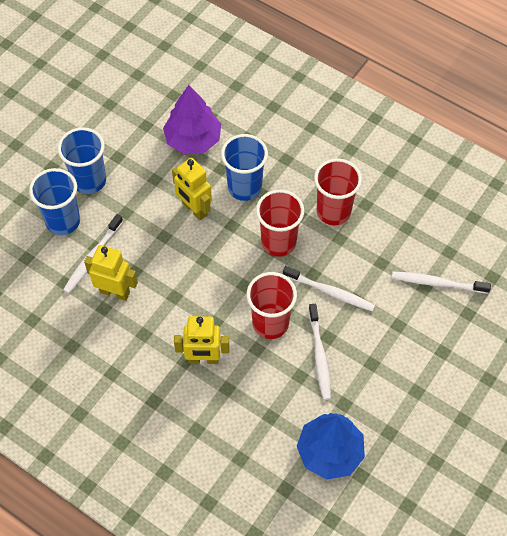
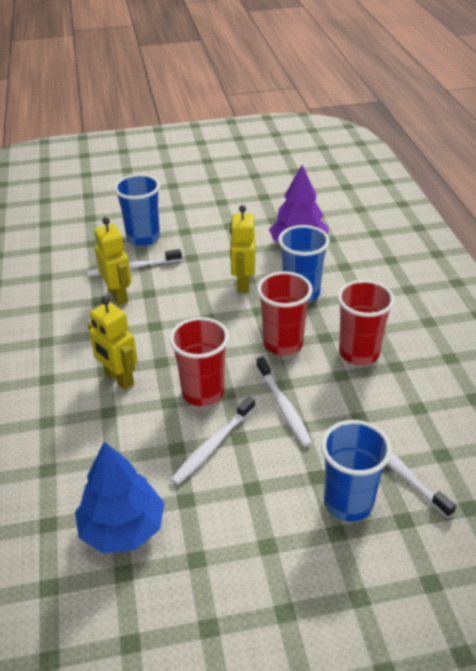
camera: 45 degrees right, 20 degrees down
blue cup [58,127,106,194] -> blue cup moved to [321,420,392,522]

